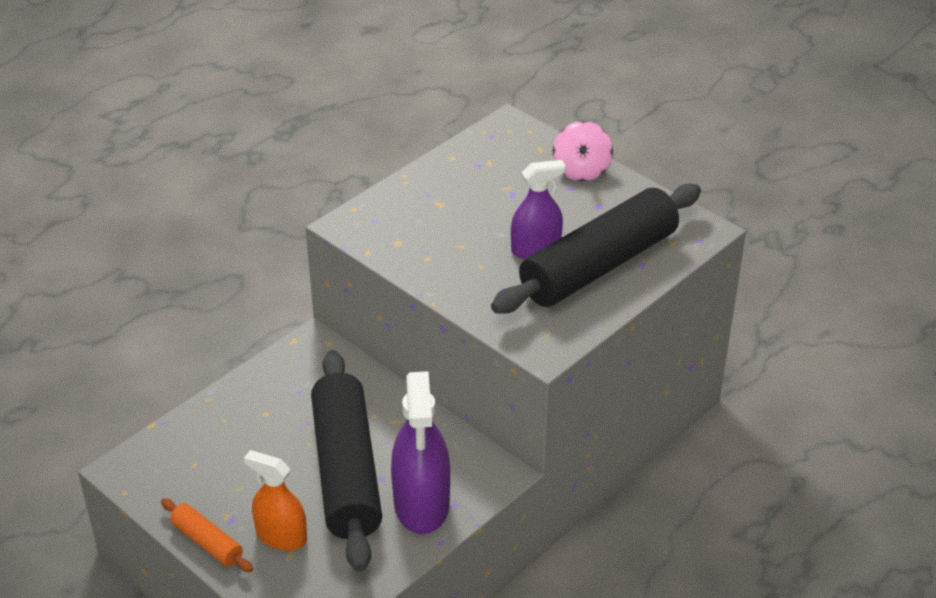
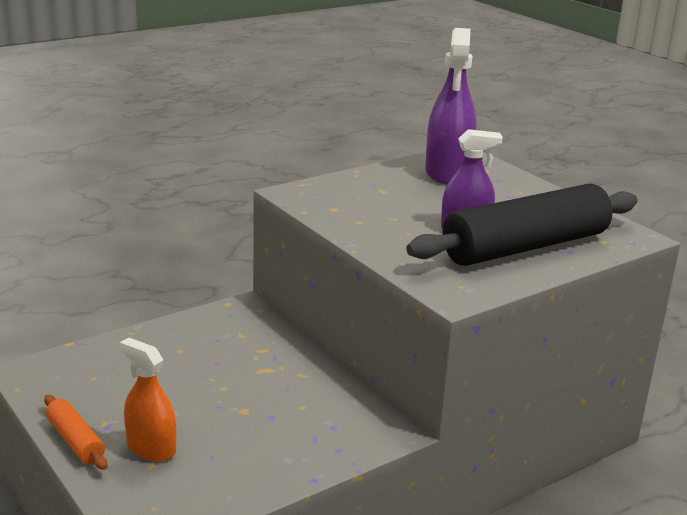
camera: 10 degrees right, 15 degrees down
black rolling pin [311,350,382,572] -> none
purple spray bottle [391,371,450,534] -> purple spray bottle moved to [425,28,477,184]
pink spinning top [553,121,613,182] -> none

